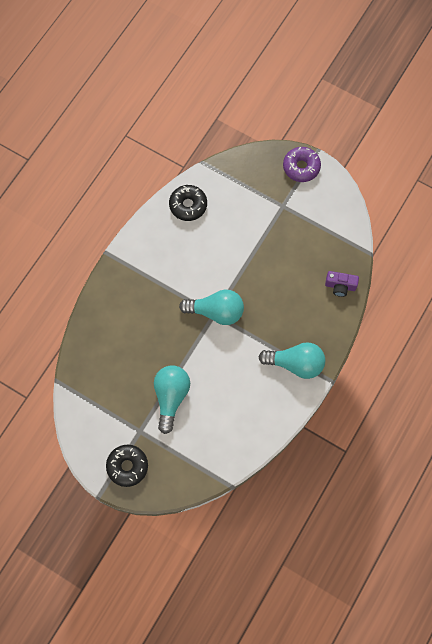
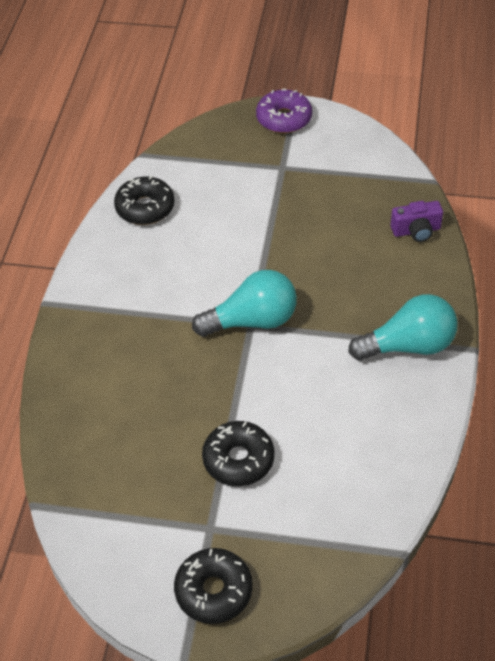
camera: 20 degrees left, 20 degrees down
turquoise light bulb [154,366,190,434] -> black donut [202,421,274,486]

